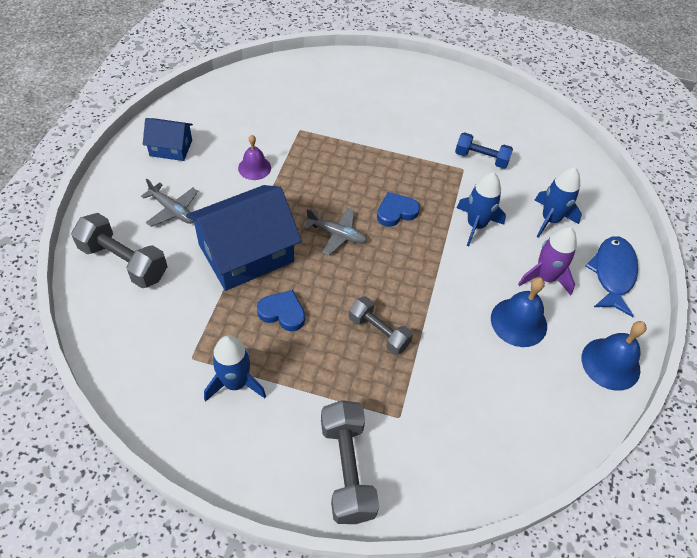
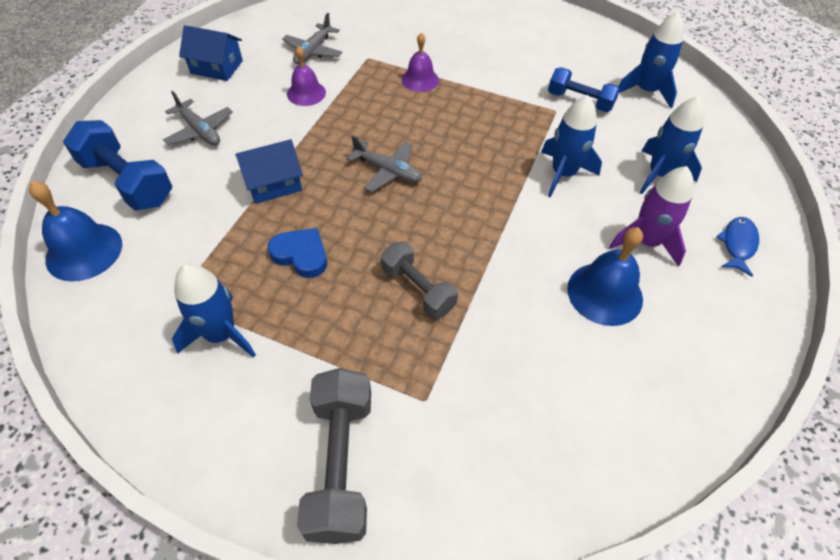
camera: 10 degrees right, 0 degrees up
grey dumbbell [71,213,168,288] -> blue dumbbell [63,120,172,211]
blue house [186,185,302,291] -> blue house [235,139,303,204], size x0.52
blue heart [377,192,420,227] -> none
blue bell [582,321,647,391] -> blue bell moved to [29,181,122,282]
blue fish [585,236,638,317] -> blue fish [716,217,759,277], size x0.59
none -> grey plane [282,13,342,64]
none -> purple bell [401,33,439,92]
none -> blue rocket [619,11,684,108]

